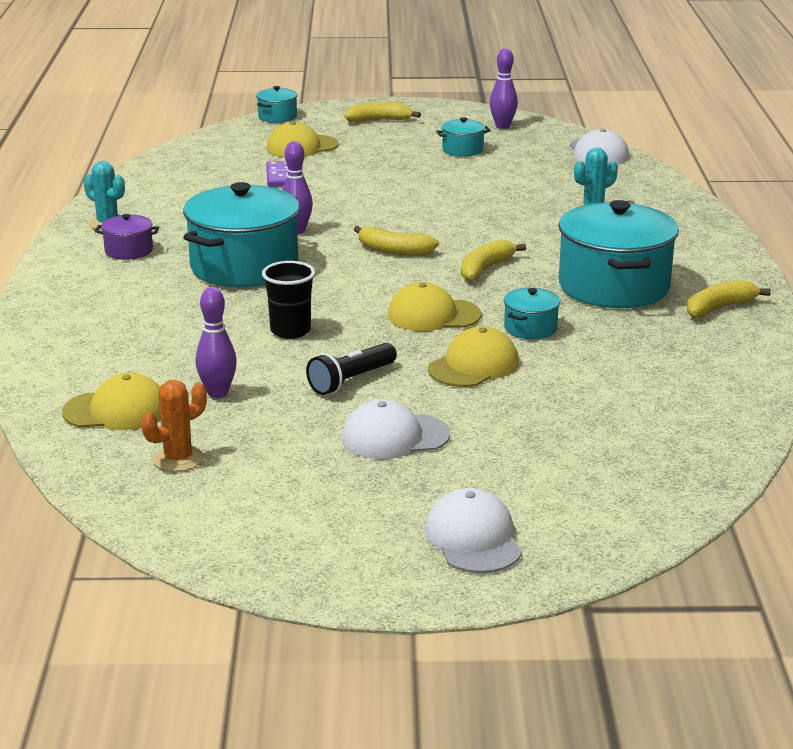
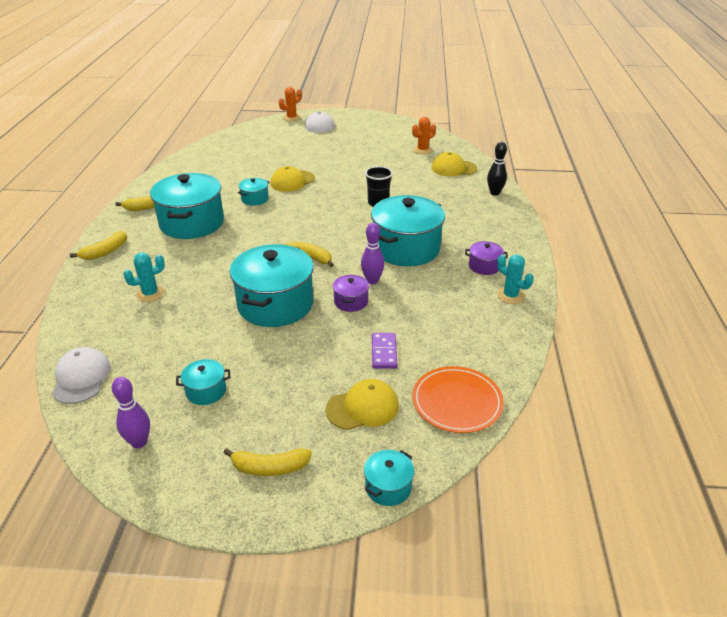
camera: 175 degrees left, 10 degrees up
purple bowling pin [195,287,237,398] -> none
black flashlight [306,343,397,395] -> none
white cap [342,399,450,459] -> none
yellow cap [387,282,482,331] -> none
yellow banana [461,240,526,281] -> yellow banana moved to [70,231,127,260]
none -> turquoise pot [230,244,314,327]
none -> orange cactus [279,87,302,121]
none -> purple pot [333,275,369,312]
none -> orange plate [412,366,504,433]
none -> black bowling pin [487,142,507,196]

